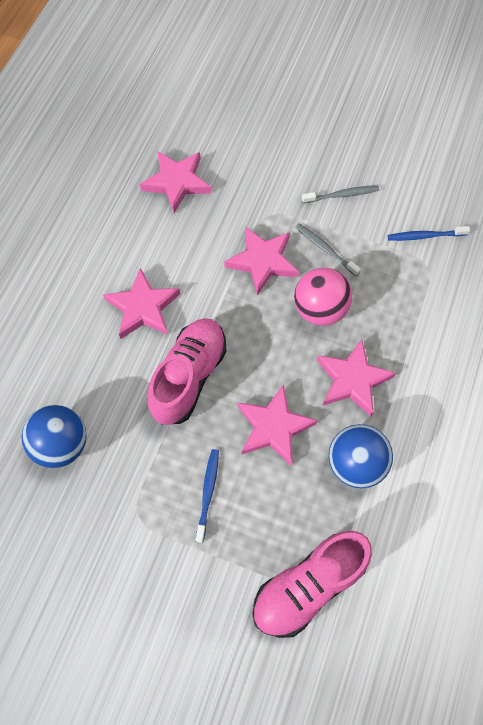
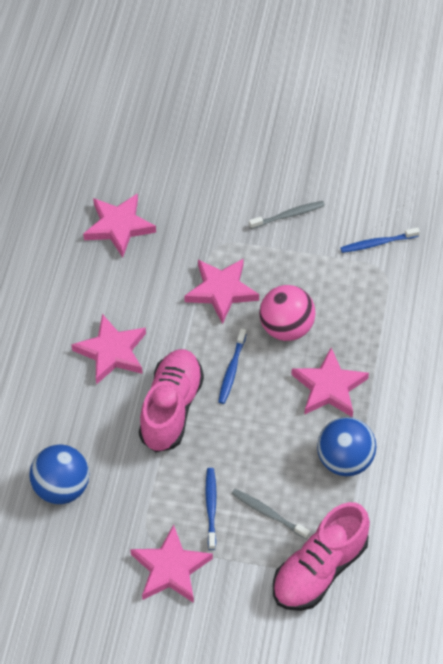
camera: 10 degrees left, 10 degrees down
pink star [237,384,318,466] -> pink star moved to [130,524,213,603]
grey toothbrush [295,223,361,276] -> grey toothbrush moved to [231,489,310,539]
none -> blue toothbrush [218,328,247,404]

